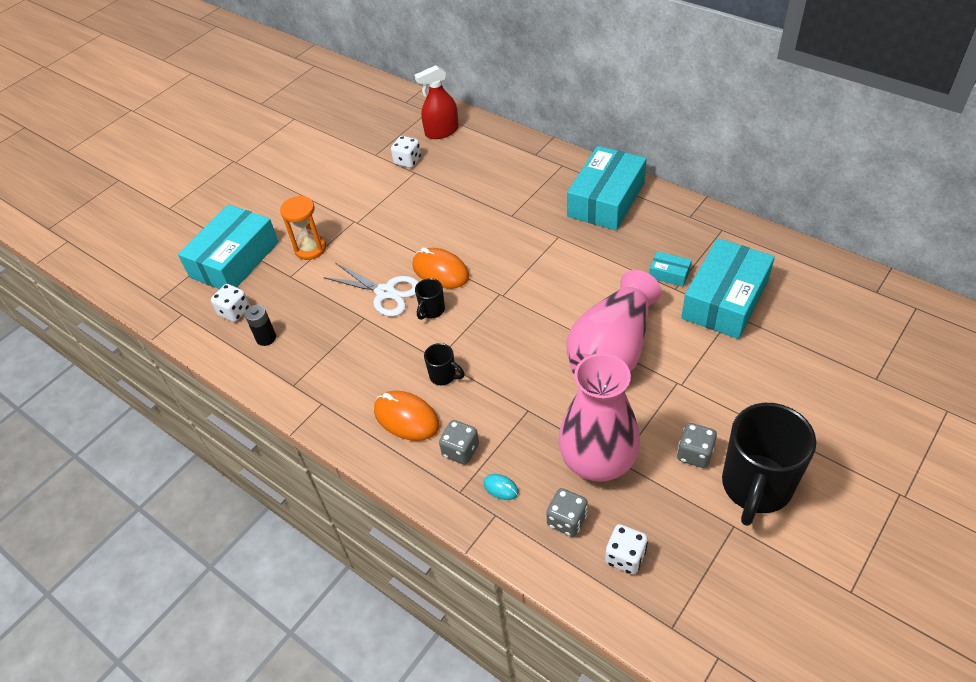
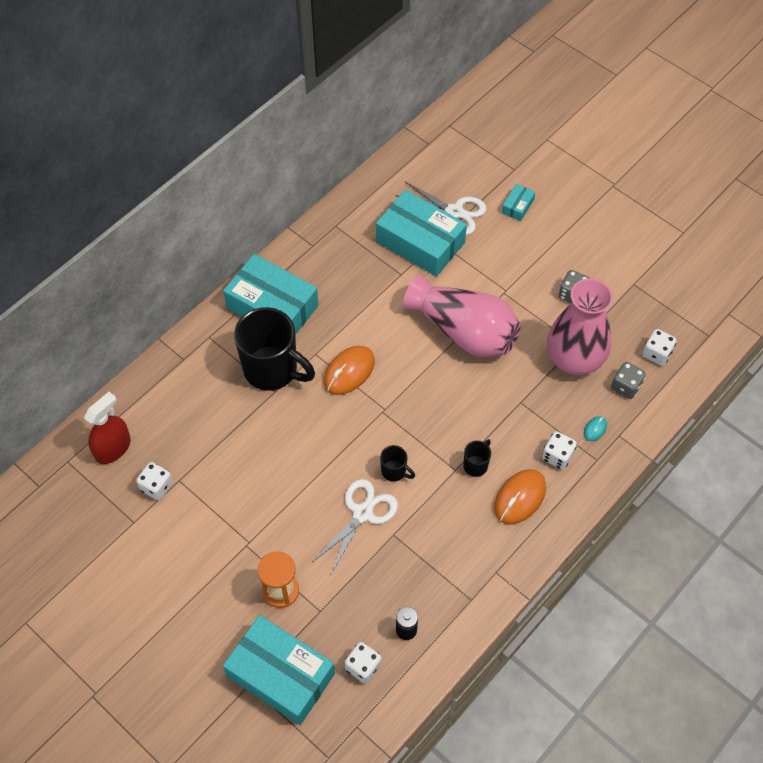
camera: 90 degrees left, 10 degrees up
orange mouse [412,247,469,289] -> orange mouse moved to [323,346,375,395]
red spray bottle [415,65,459,139] -> red spray bottle turned 120 degrees counterclockwise [84,392,131,464]
grey dice [439,420,479,465] -> white dice [542,431,577,470]
turquoise box [649,251,692,287] -> turquoise box moved to [502,184,535,221]
black mug [722,403,816,526] -> black mug moved to [234,307,315,391]
none -> white scissors [396,181,487,235]

